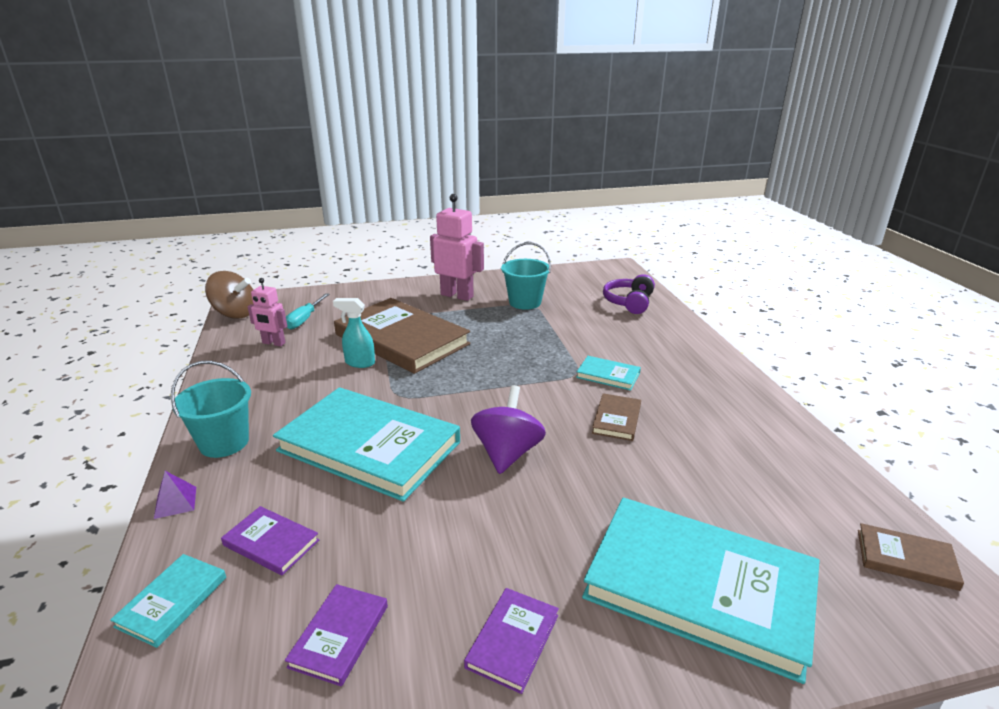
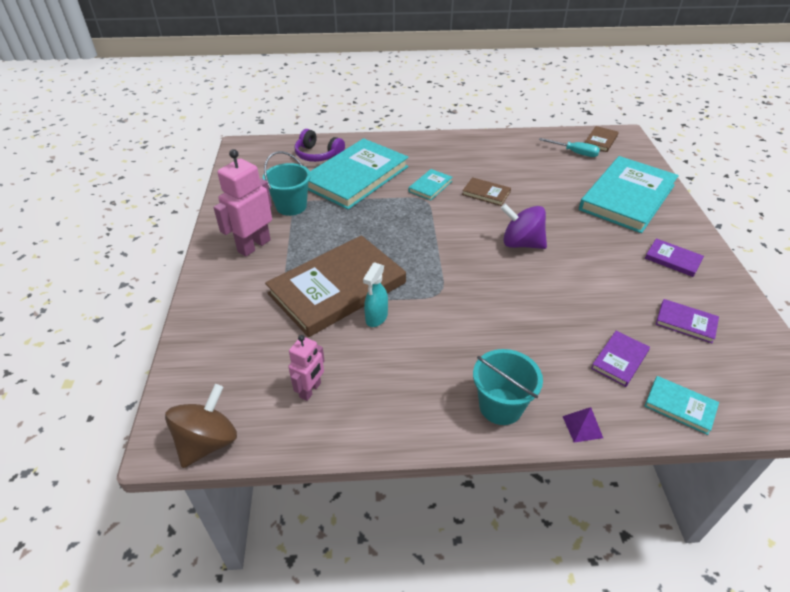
camera: 80 degrees left, 15 degrees up
turquoise book [273,387,460,502] -> turquoise book moved to [308,138,409,210]
turquoise screwdriver [286,293,330,329] -> turquoise screwdriver moved to [539,138,600,157]

